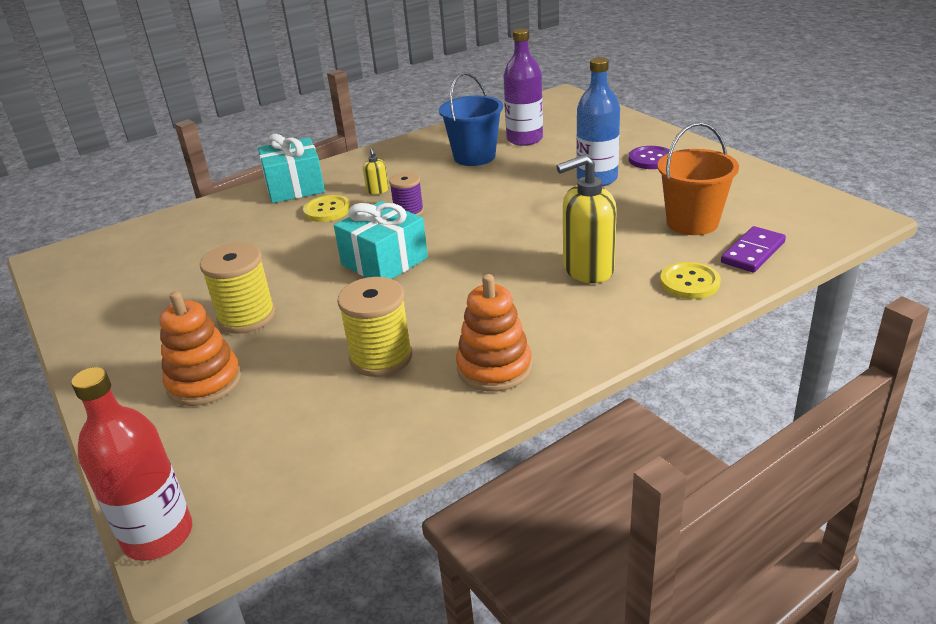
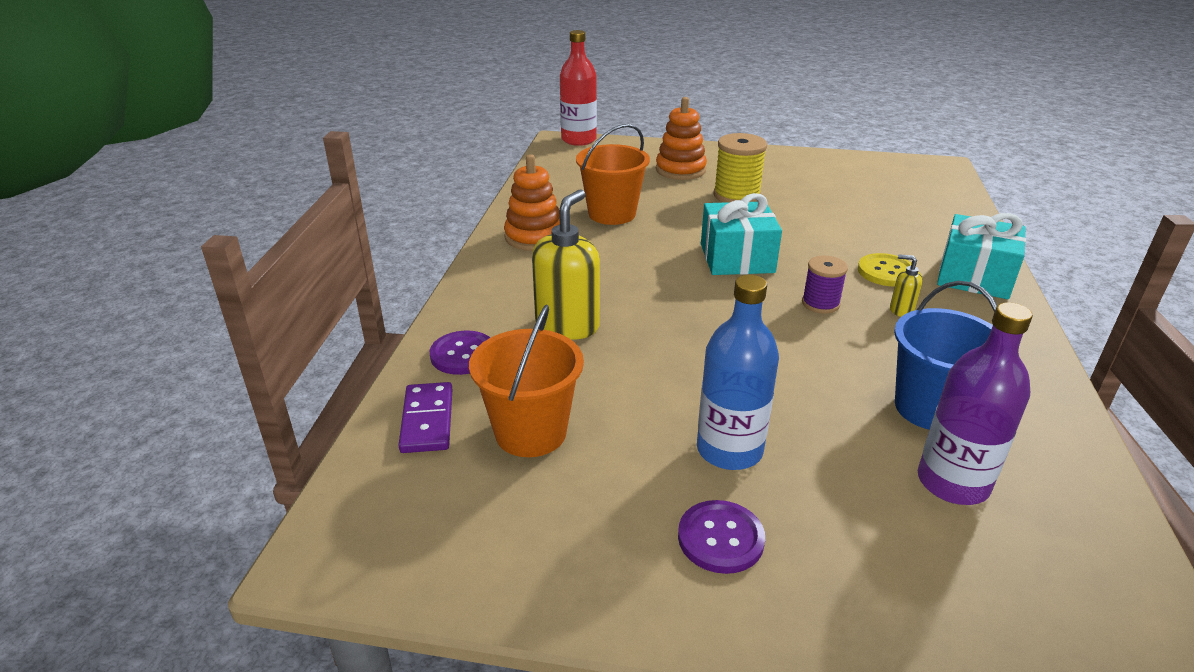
camera: 130 degrees right, 0 degrees up
yellow spool [337,277,412,377] -> orange bucket [576,124,650,225]
yellow button [660,262,721,299] -> purple button [430,331,490,375]

